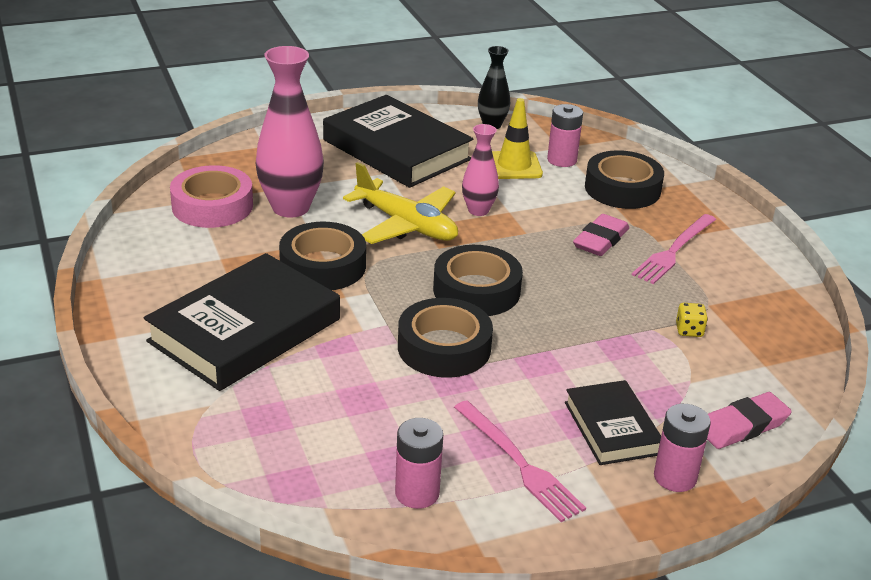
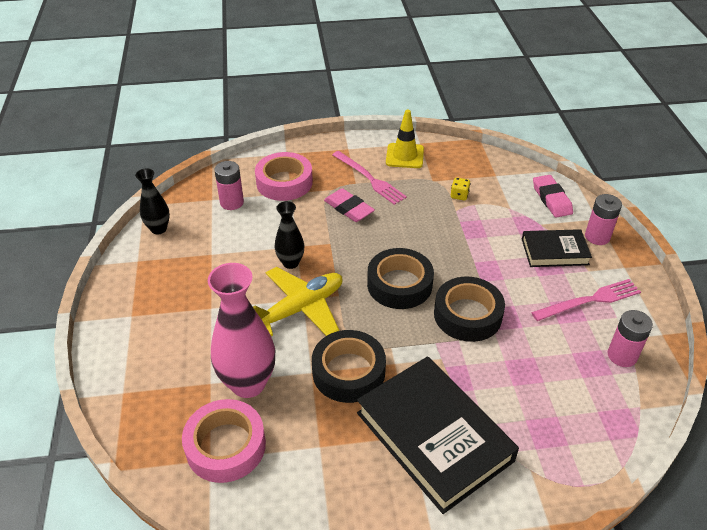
camera: 75 degrees left, 10 degrees up
black book [323,95,473,188] -> none
pink vase [462,124,499,216] -> black vase [275,201,304,269]
yellow traffic cone [492,98,543,179] -> yellow traffic cone moved to [386,109,424,168]
black tape [585,150,664,209] -> pink tape [255,152,313,201]

